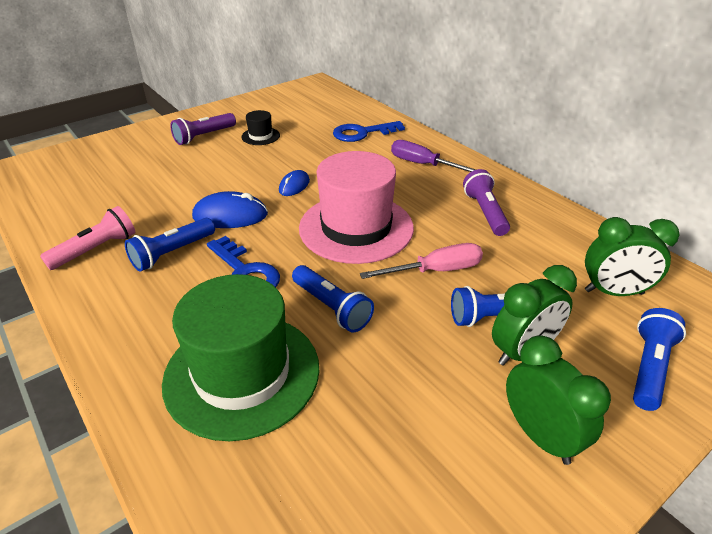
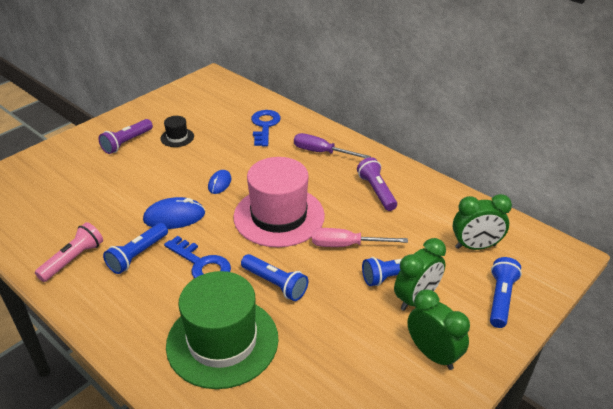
camera: 10 degrees left, 0 degrees up
blue key [333,121,405,142] -> blue key turned 120 degrees clockwise [251,110,281,147]
pink screwdriver [360,243,483,279] -> pink screwdriver turned 150 degrees counterclockwise [312,228,408,247]

